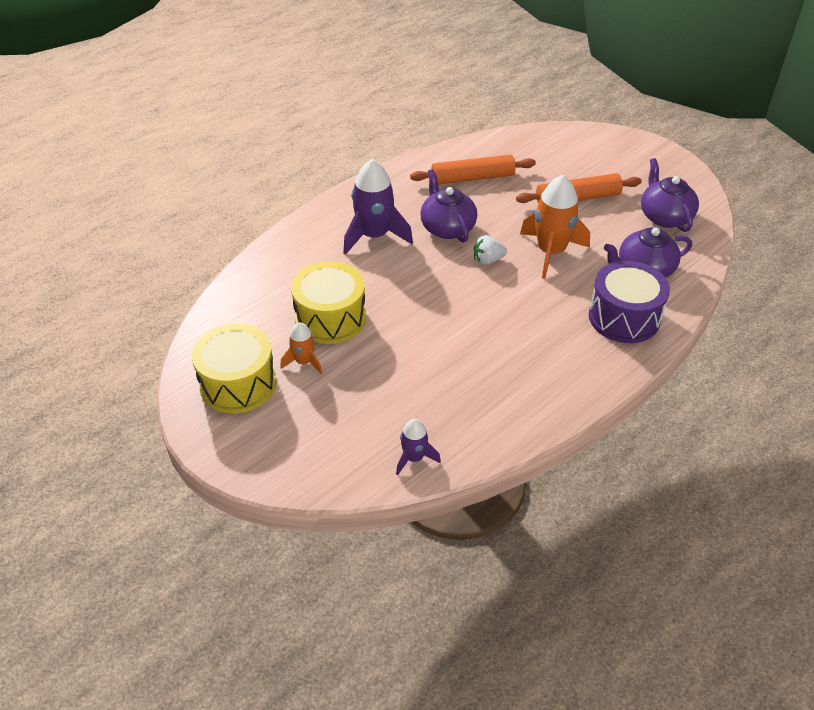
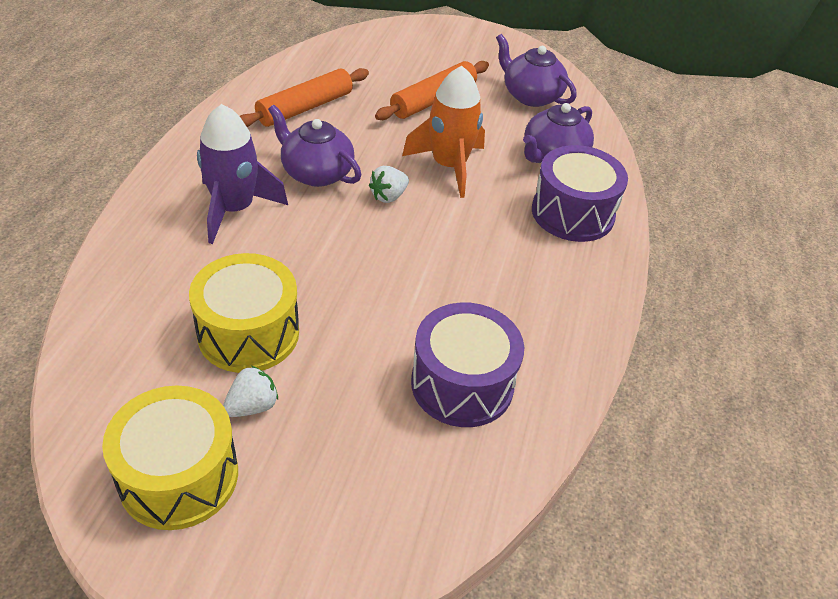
camera: 35 degrees left, 0 degrees up
orange rocket [280,323,322,374] -> white strawberry [223,366,278,417]
purple rocket [396,419,441,475] -> none
none -> purple drum [411,302,524,427]

